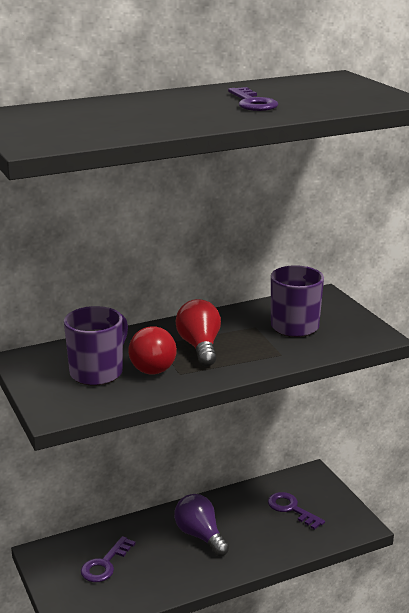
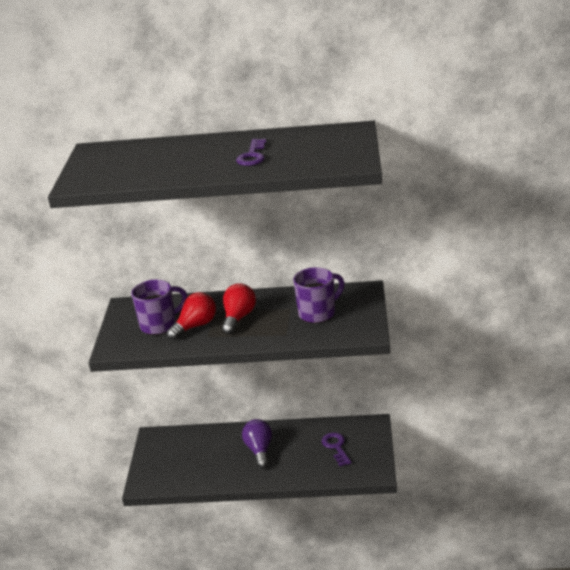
camera: 30 degrees right, 5 degrees up
purple key [81,536,136,582] -> none
red light bulb [128,327,177,374] -> red light bulb turned 150 degrees counterclockwise [167,292,216,340]

